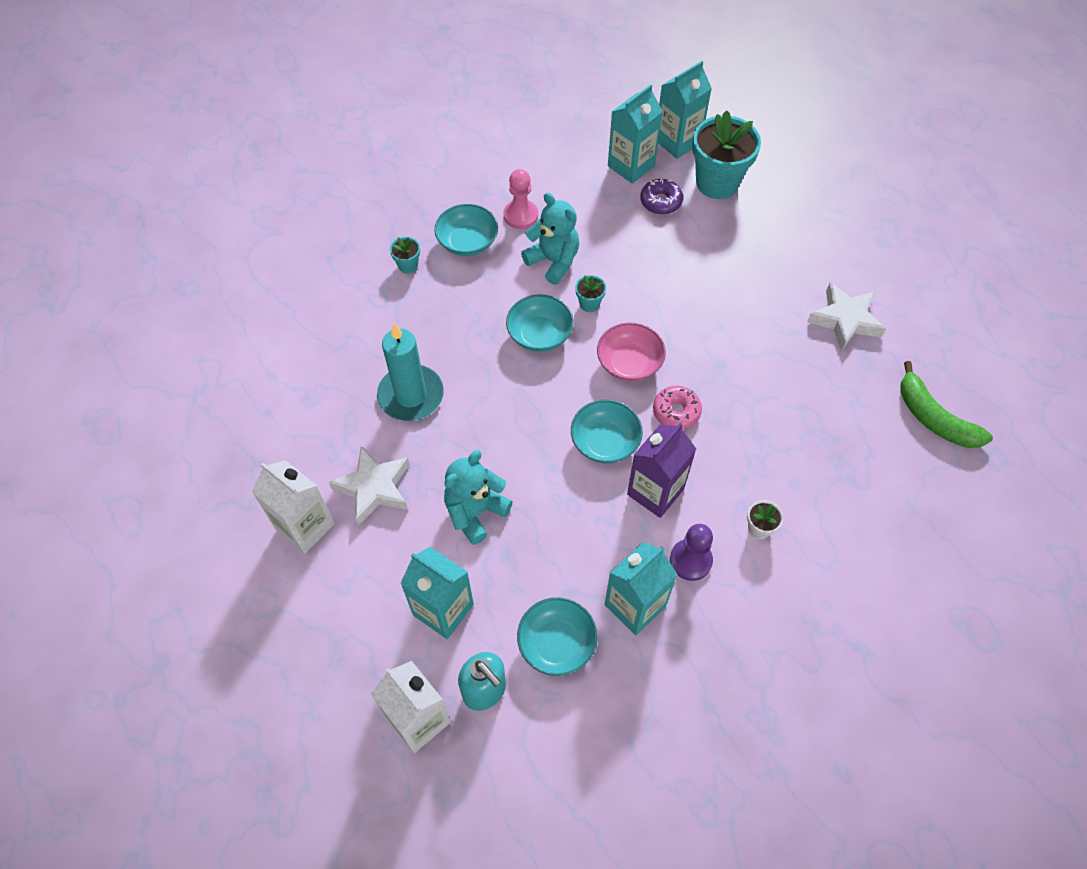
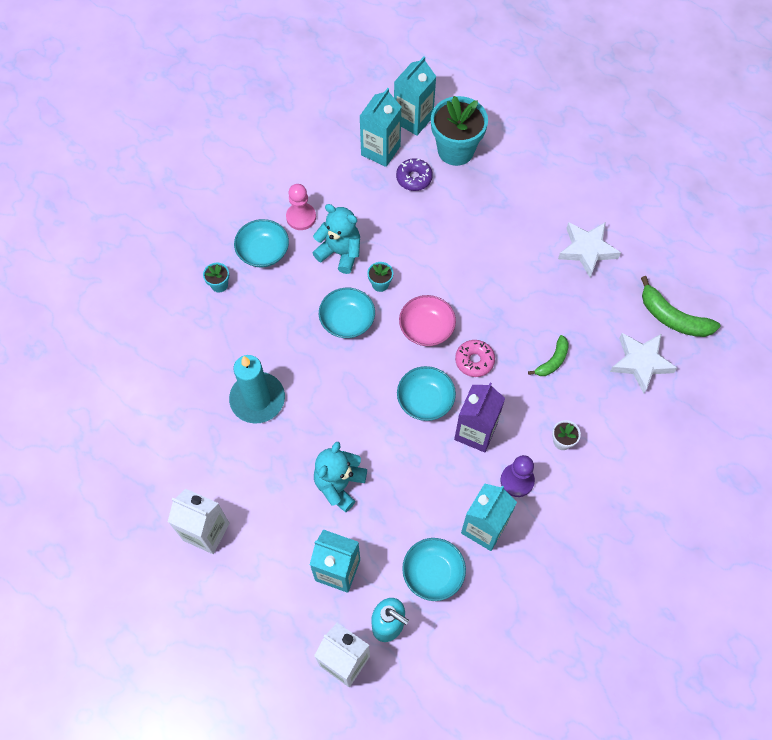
camera: 15 degrees left, 5 degrees up
white star [329,445,410,526] -> white star moved to [610,333,677,393]
none -> green banana [528,335,569,376]

